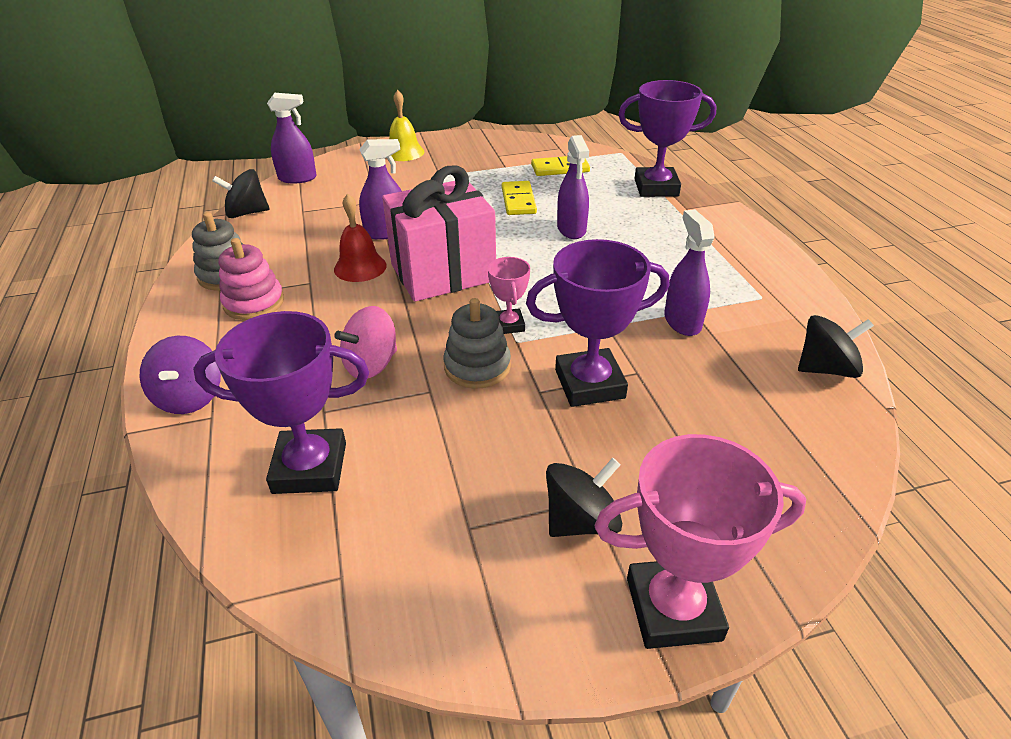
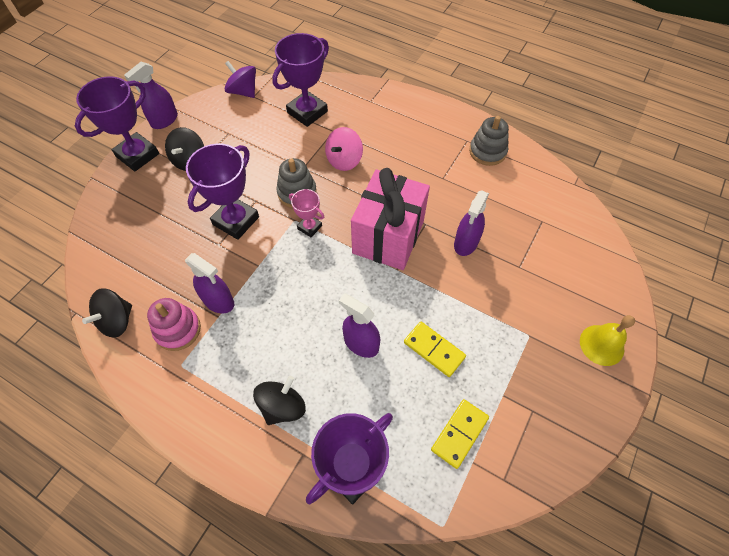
camera: 135 degrees right, 20 degrees up
purple spinning top [140,336,221,414] -> purple spinning top moved to [225,61,256,98]
black spinning top [212,169,270,218] -> black spinning top moved to [253,376,306,425]
pink stacking toy [219,238,284,320] -> pink stacking toy moved to [147,298,201,351]
purple spray bottle [267,93,317,183] -> purple spray bottle moved to [124,62,178,129]
red bell [334,193,387,282] -> none
pink spinning top [334,306,397,379] -> pink spinning top turned 150 degrees counterclockwise [325,127,363,171]
pink trophy [594,434,806,649] -> purple trophy [75,76,159,171]

